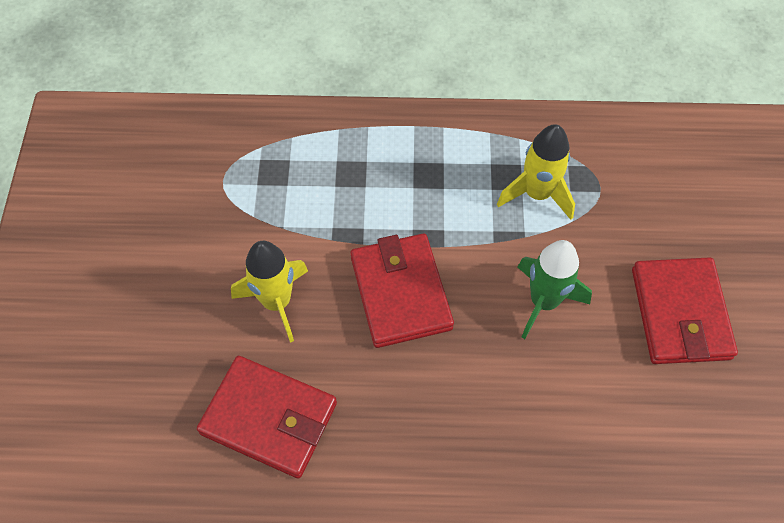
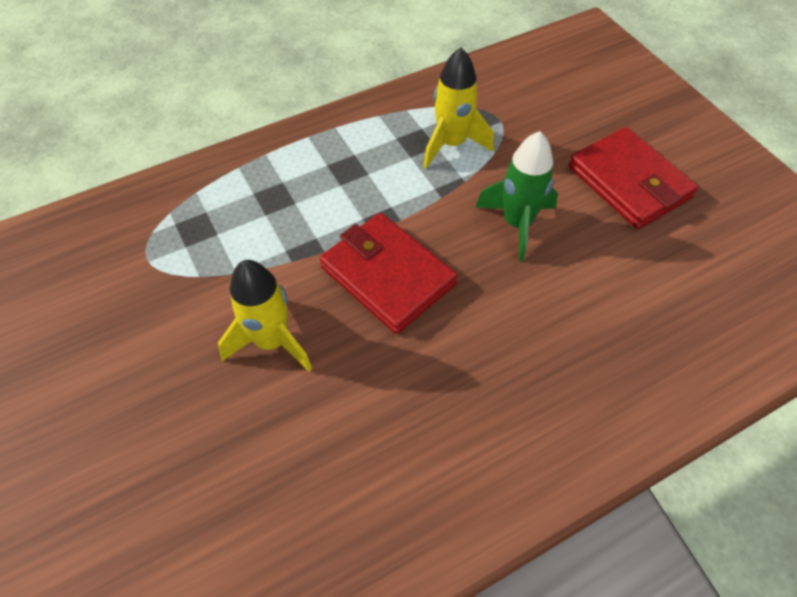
camera: 30 degrees left, 5 degrees down
red wallet [197,356,337,478] -> none

